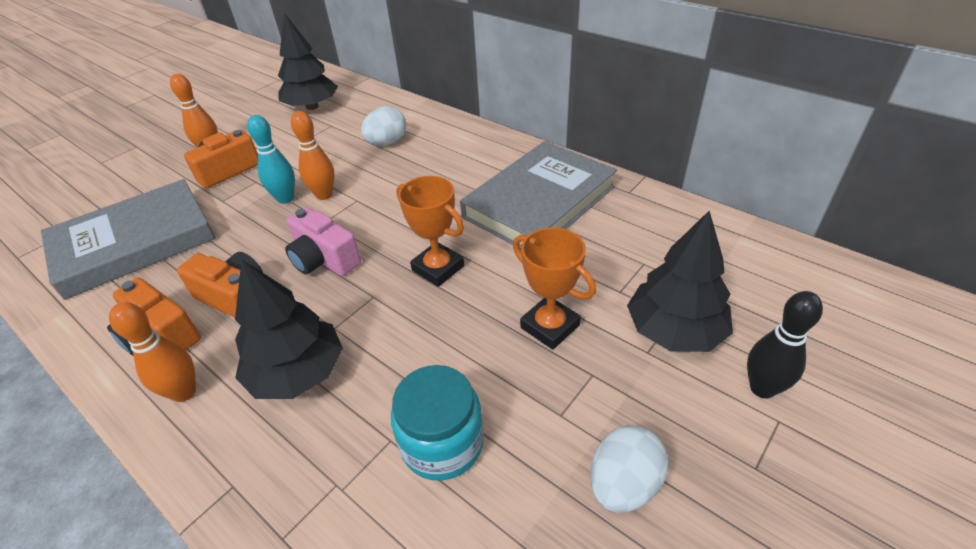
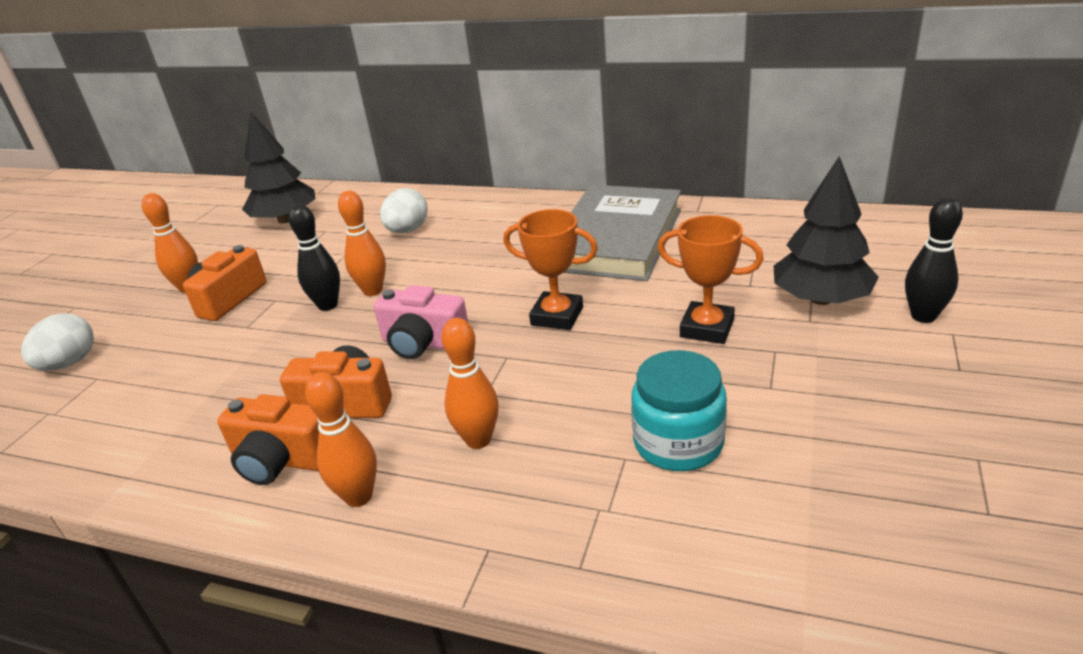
camera: 20 degrees left, 10 degrees down
grey book [41,179,216,300] -> none
black tree [235,260,343,399] -> orange bowling pin [441,318,499,449]
turquoise bowling pin [247,115,295,204] -> black bowling pin [288,204,340,311]
white egg [590,425,668,513] -> white egg moved to [21,313,94,370]

